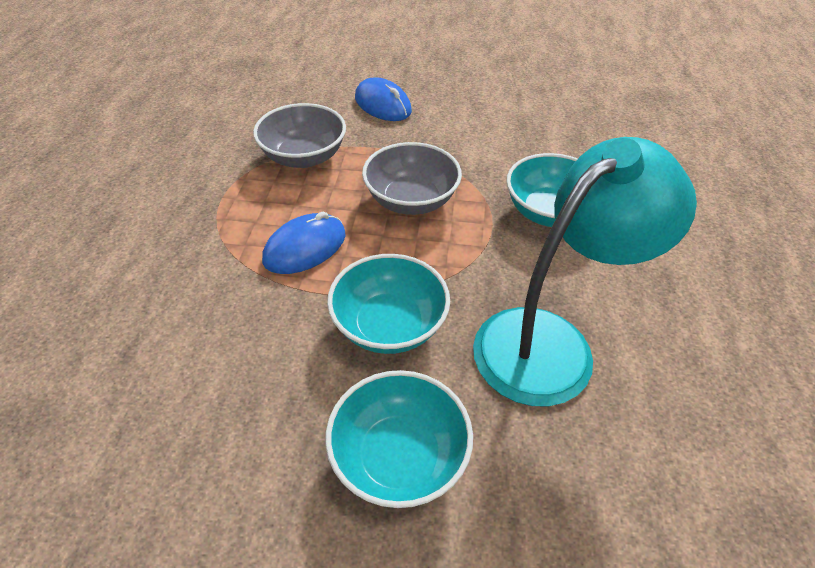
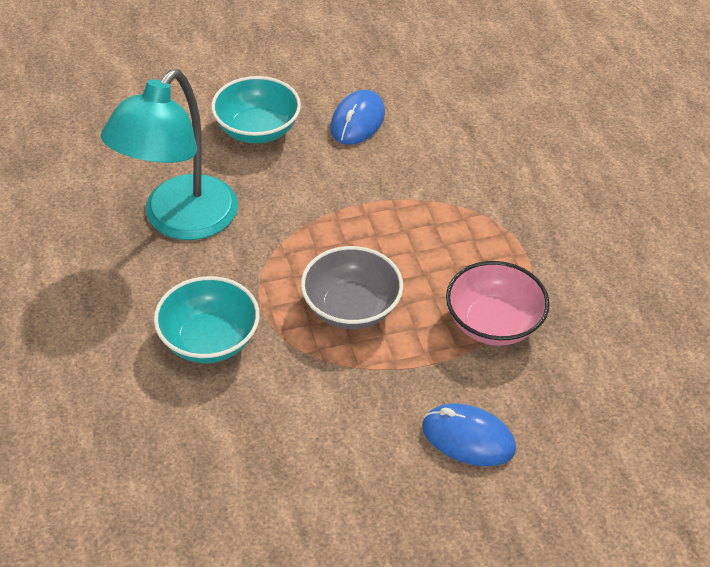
camera: 155 degrees right, 0 degrees up
grey bowl [253,103,346,168] -> pink bowl [446,261,549,346]
blue mouse [262,212,346,274] -> blue mouse moved to [330,90,385,145]
turquoise bowl [327,254,450,354] -> none

